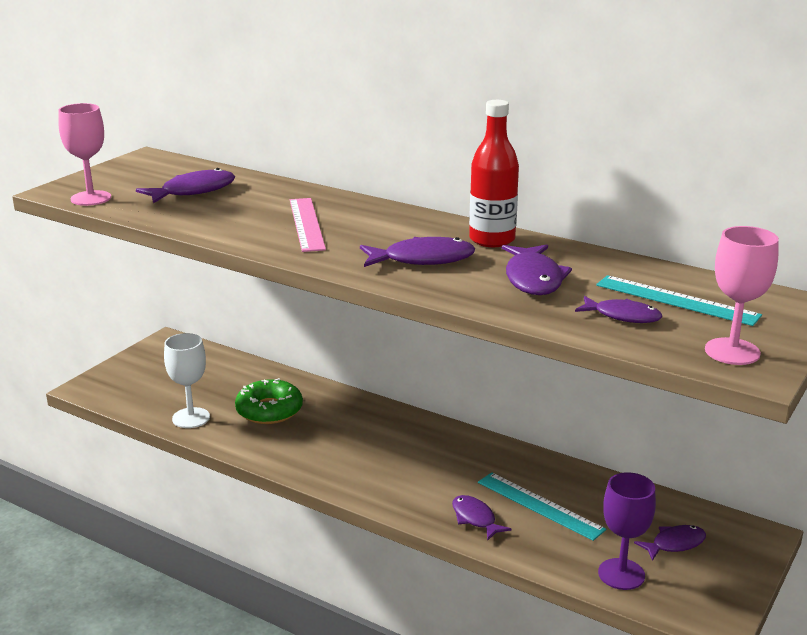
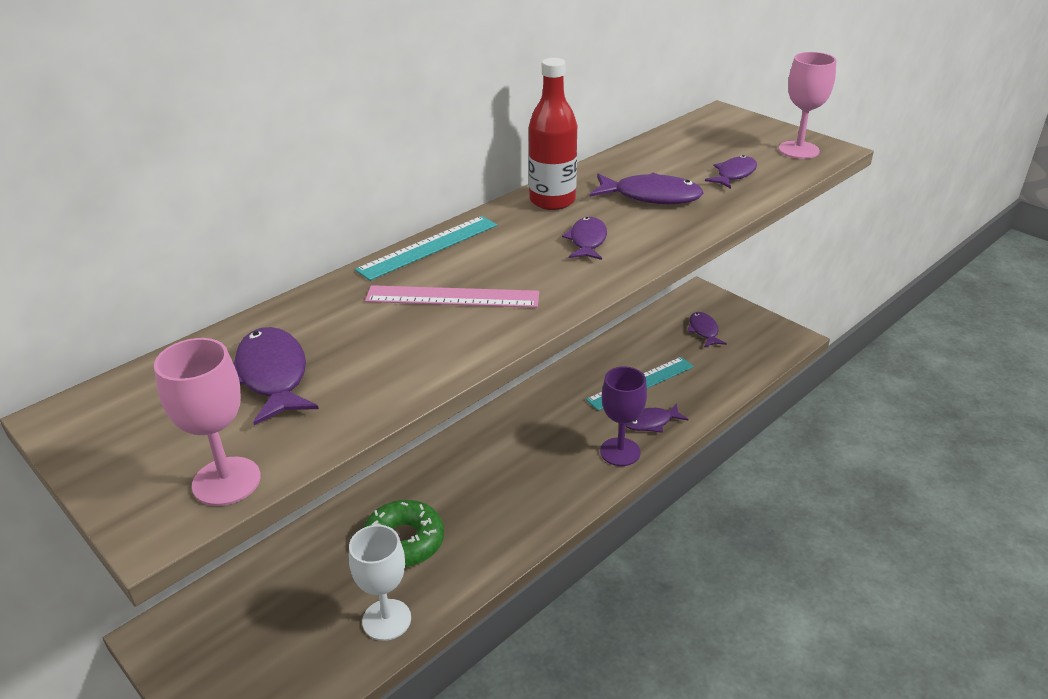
camera: 75 degrees left, 10 degrees up
purple fish [360,237,475,267] -> purple fish [562,217,607,260], size x0.66
turquoise ruler [596,275,762,326] -> turquoise ruler moved to [355,216,497,281]
purple goblet [598,472,656,590] -> purple goblet moved to [600,366,647,466]

